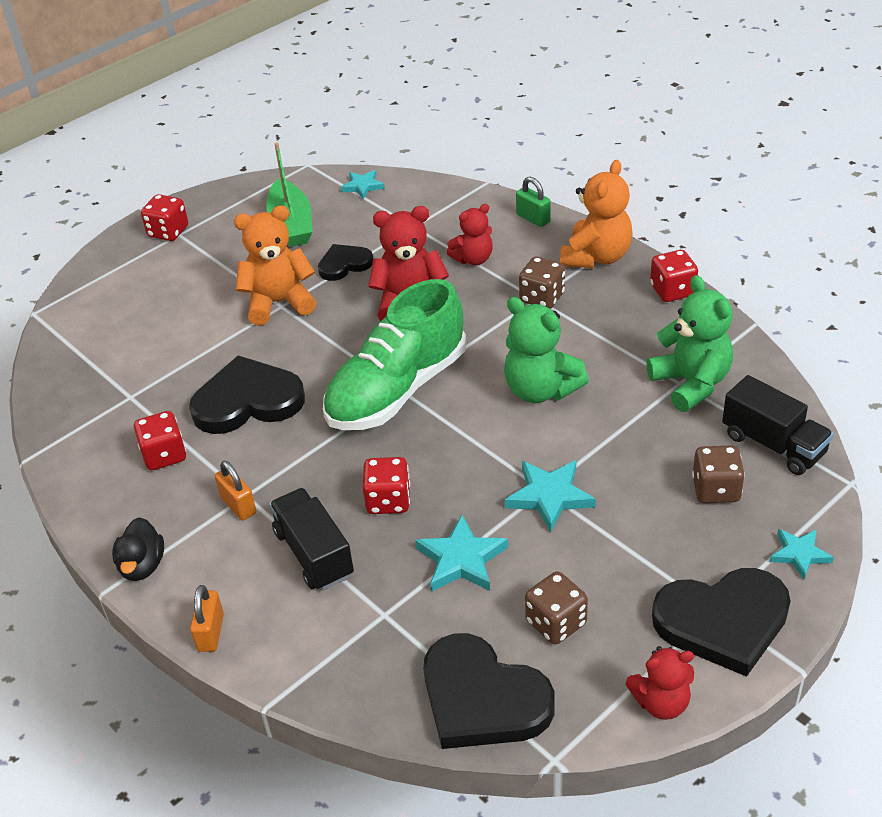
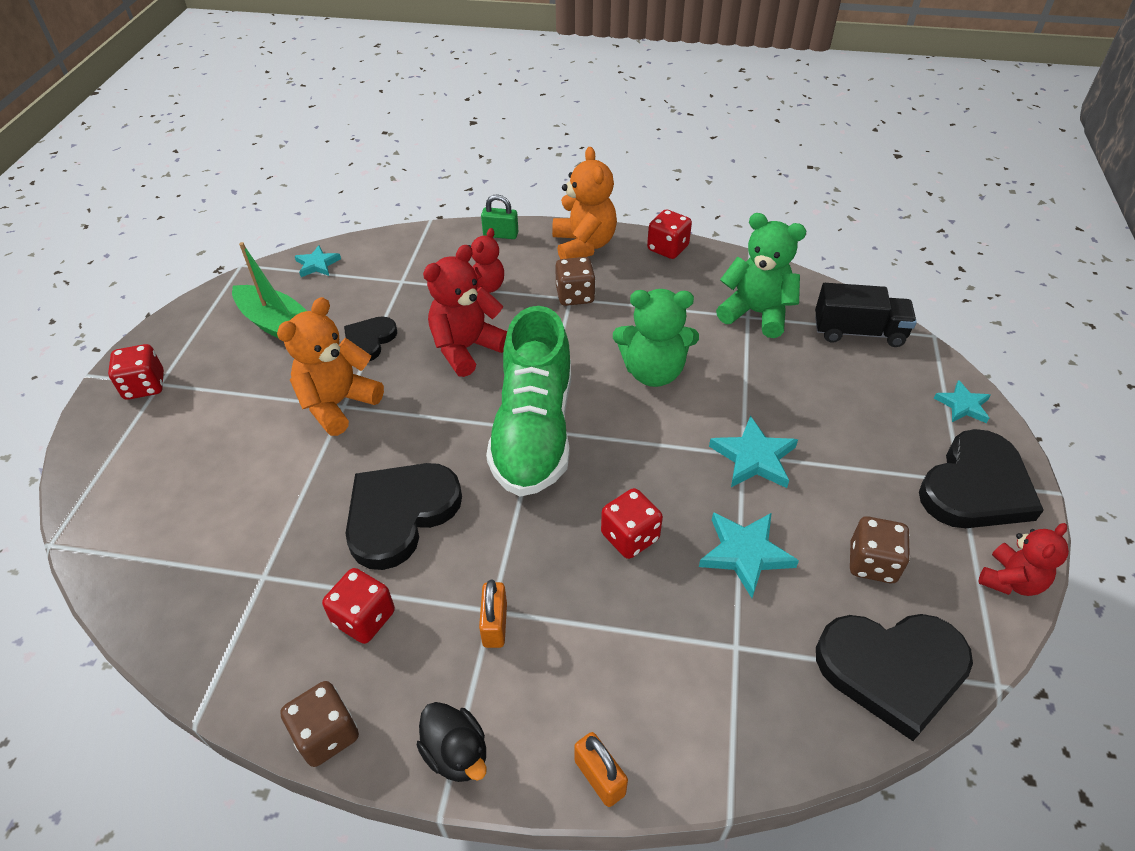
camera: 40 degrees left, 5 degrees up
orange padlock [215,461,256,521] -> orange padlock turned 75 degrees clockwise [479,580,507,648]
black truck [269,488,354,590] -> none
brown dice [692,445,745,503] -> brown dice moved to [280,681,359,767]

